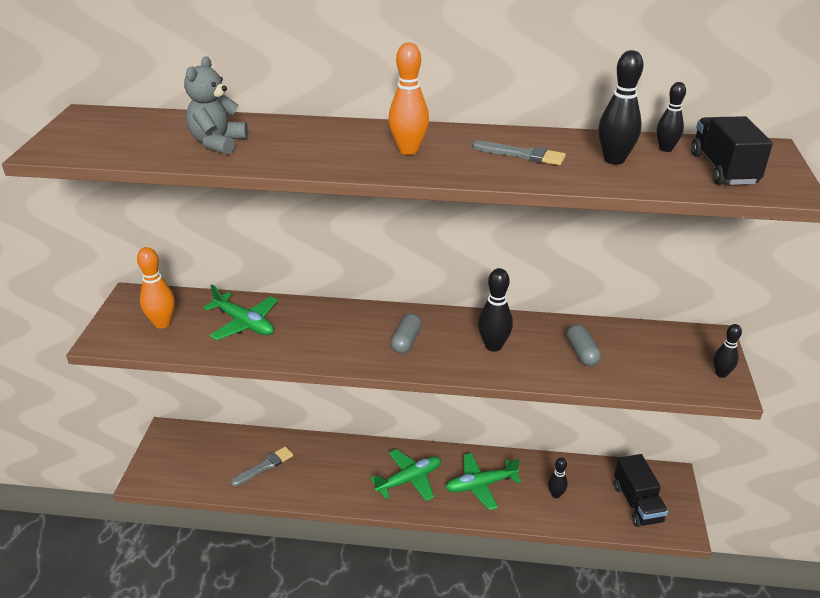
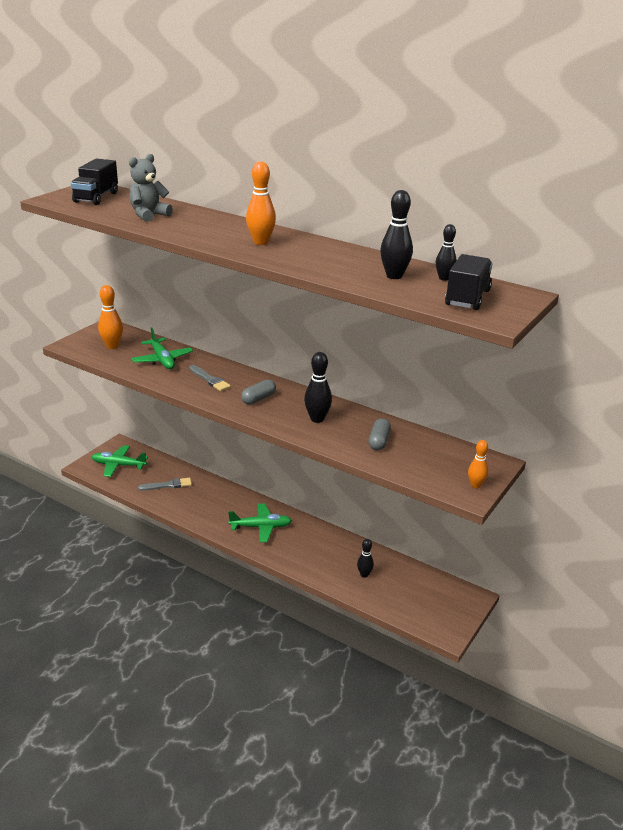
camera: 25 degrees right, 5 degrees down
green plane [445,453,521,510] -> green plane moved to [92,445,148,477]
grey brush [472,141,566,165] -> grey brush moved to [189,365,231,391]
black truck [614,454,668,527] -> black truck moved to [71,159,118,205]
black bowling pin [713,324,742,378] -> orange bowling pin [468,440,488,488]

